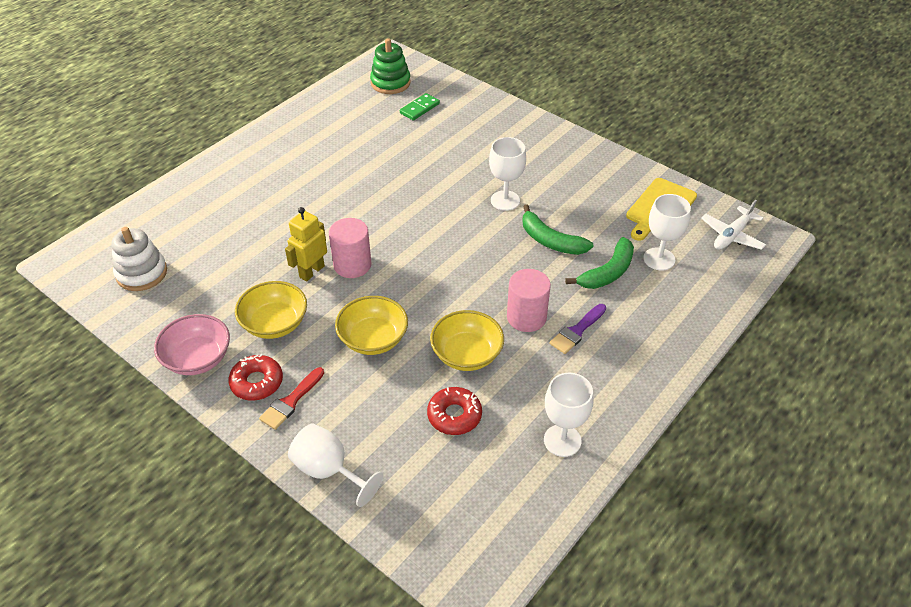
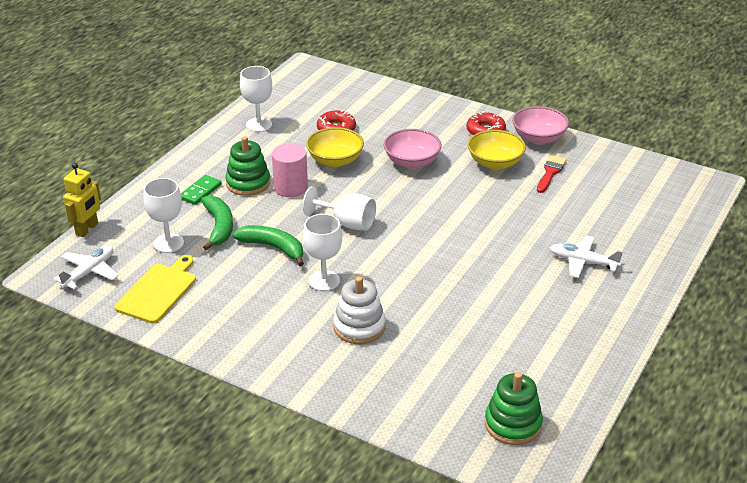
camera: 170 degrees right, 10 degrees down
white stacking toy [111,227,167,291] -> white stacking toy moved to [333,276,386,344]
red brush [259,367,324,430] -> red brush moved to [537,155,567,193]
yellow robot [285,207,327,282] -> yellow robot moved to [63,163,101,237]
white goblet [288,423,383,507] -> white goblet moved to [302,186,376,231]
pink cylinder [329,218,371,278] -> none
yellow bowl [335,296,408,355] -> pink bowl [384,129,442,169]
green domino [400,93,440,121] -> green domino moved to [181,175,222,205]
purple brush [549,304,606,354] -> green stacking toy [225,136,270,196]
green banana [565,237,634,289] -> green banana turned 135 degrees clockwise [201,195,233,251]
none -> white plane [550,236,623,278]

